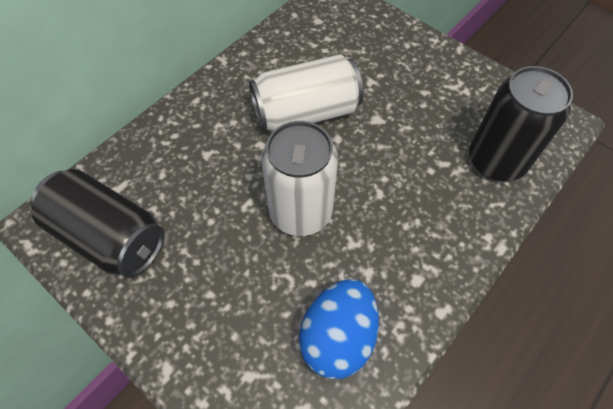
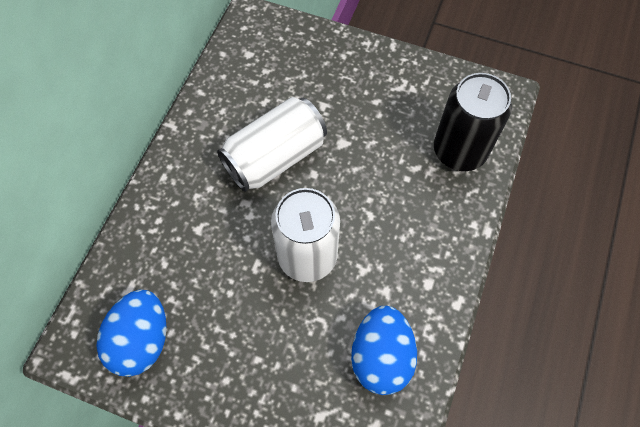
camera: 20 degrees left, 5 degrees up
black can [30,169,165,278] -> blue egg [96,290,167,377]

